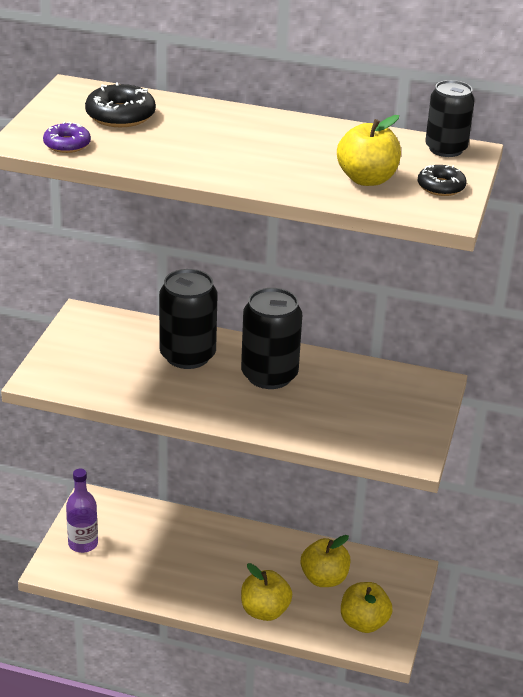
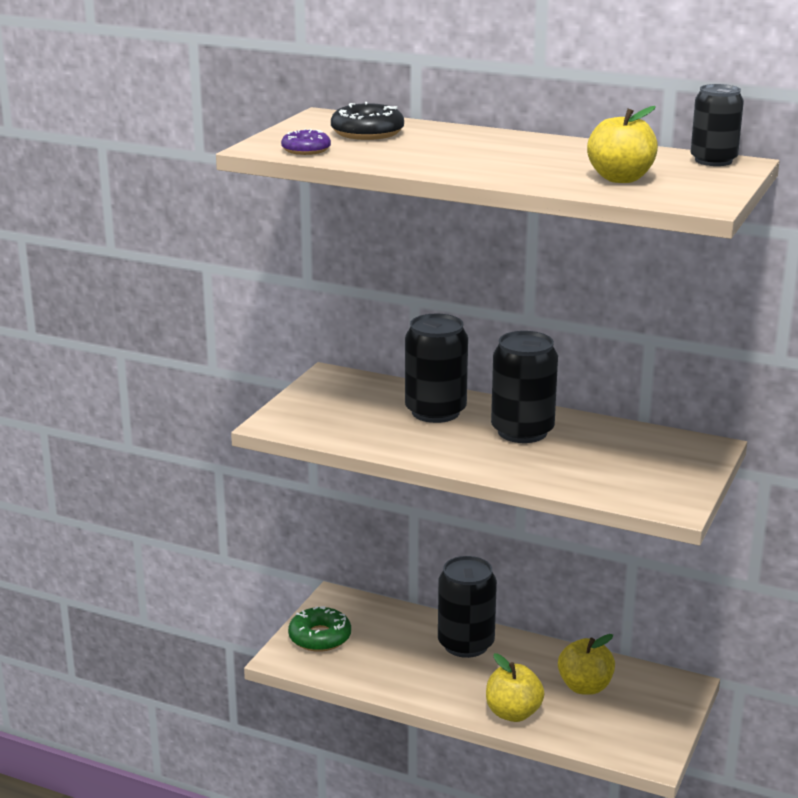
camera: 10 degrees right, 10 degrees down
purple bottle [66,469,98,553] -> green donut [288,606,351,652]
yellow apple [341,582,393,633] -> none
black donut [418,165,467,196] -> none
none -> black can [438,556,497,658]

